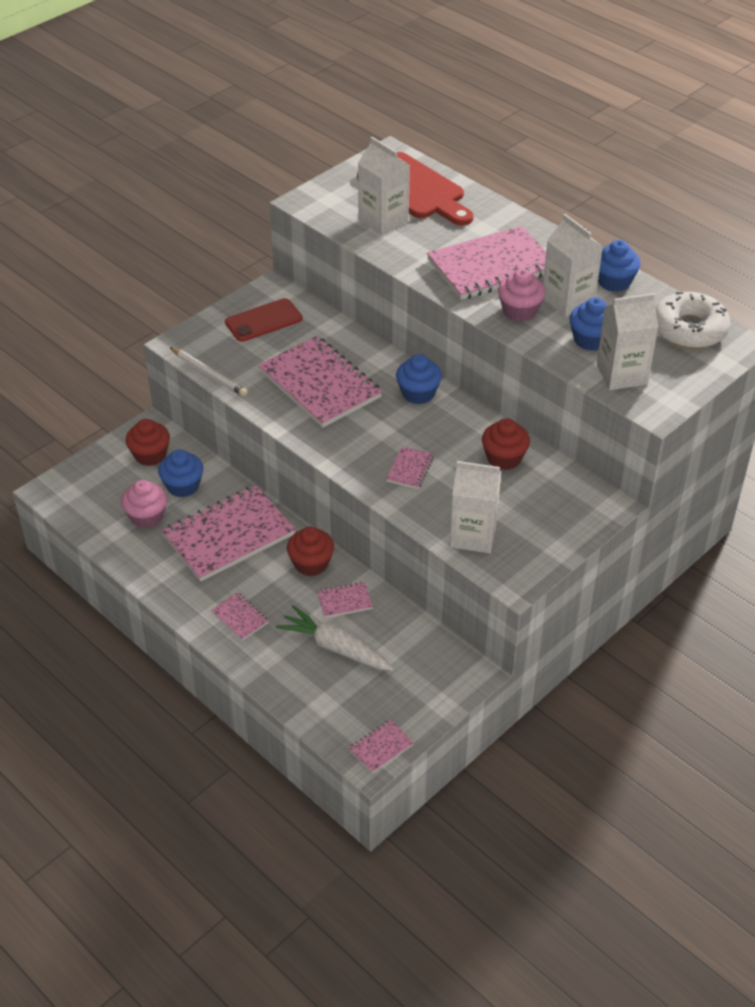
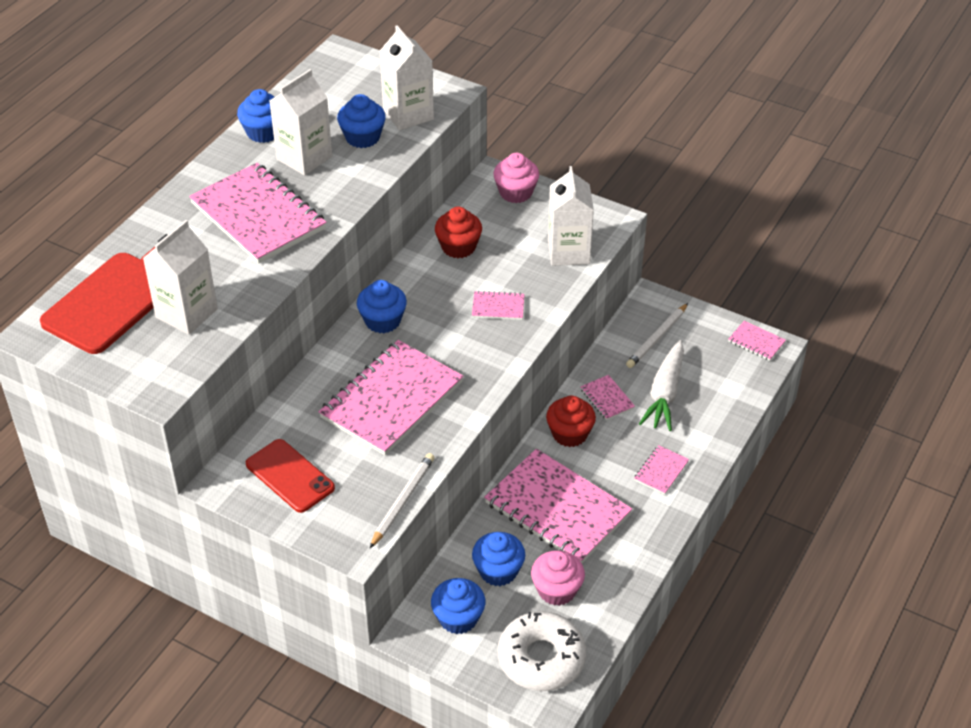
camera: 105 degrees left, 0 degrees up
red cupcake [126,419,170,466] -> blue cupcake [431,578,486,634]
pink cupcake [498,269,546,322] -> pink cupcake moved to [493,153,539,203]
white donut [656,292,731,349] -> white donut moved to [498,611,586,691]
none -> white pencil [626,303,688,368]

